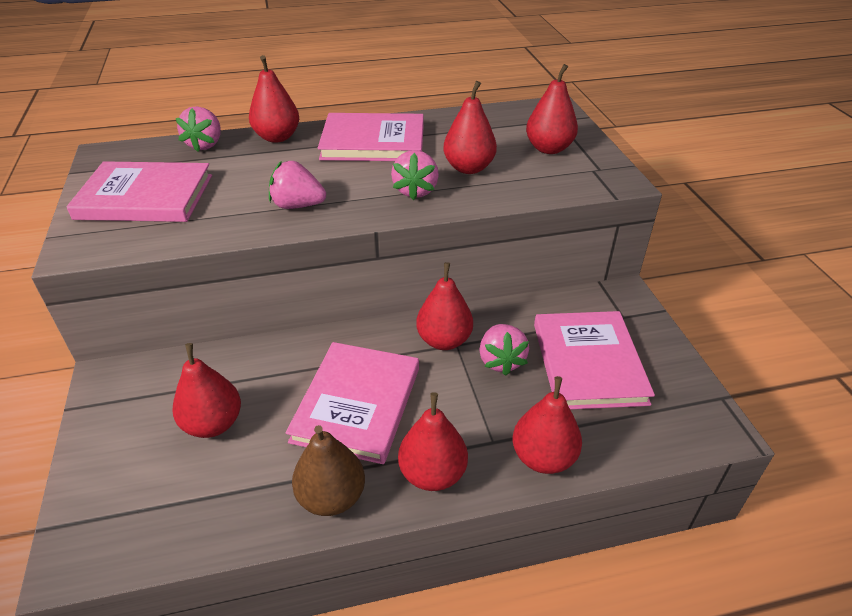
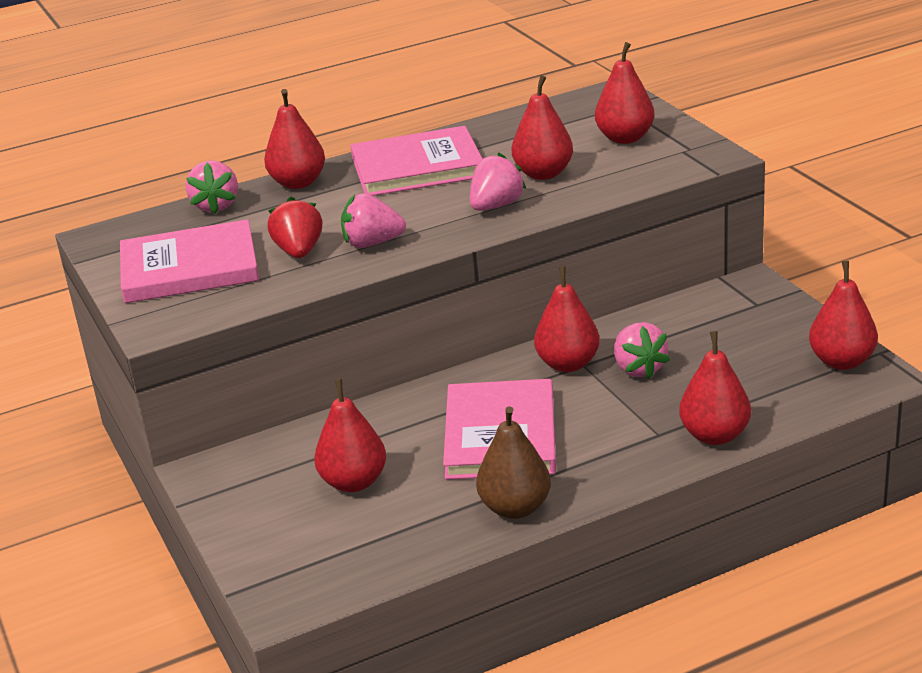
camera: 10 degrees left, 10 degrees down
pink strawberry [391,150,439,200] -> pink strawberry turned 135 degrees counterclockwise [470,153,526,211]
red pear [398,392,468,491] -> red pear moved to [809,261,878,370]
pink book [534,311,655,410] -> none
none -> red strawberry [267,197,323,258]

